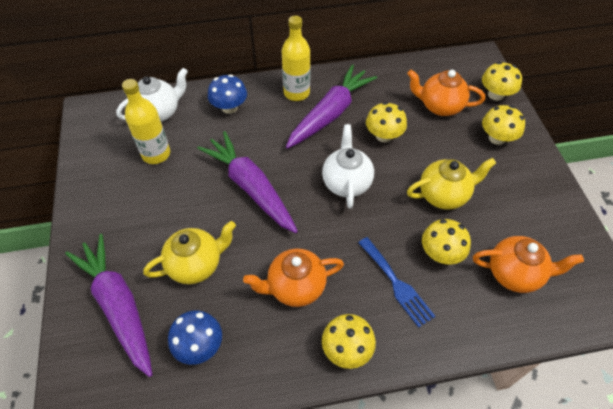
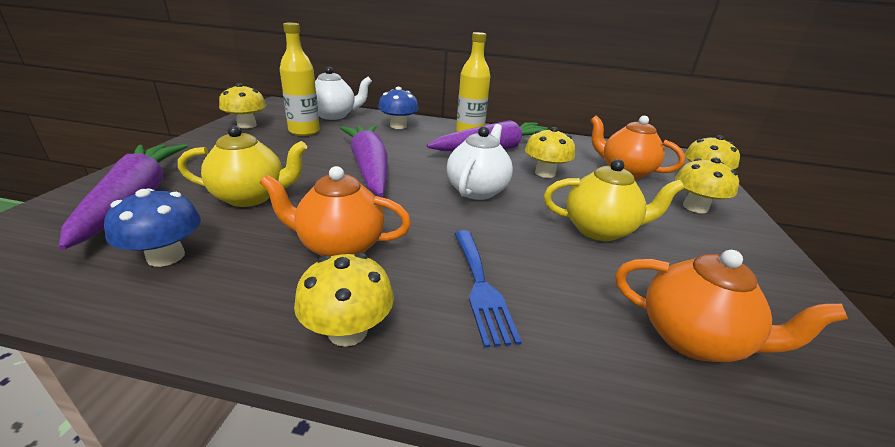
camera: 20 degrees right, 25 degrees down
yellow mushroom [422,219,471,265] -> yellow mushroom moved to [219,83,266,129]

